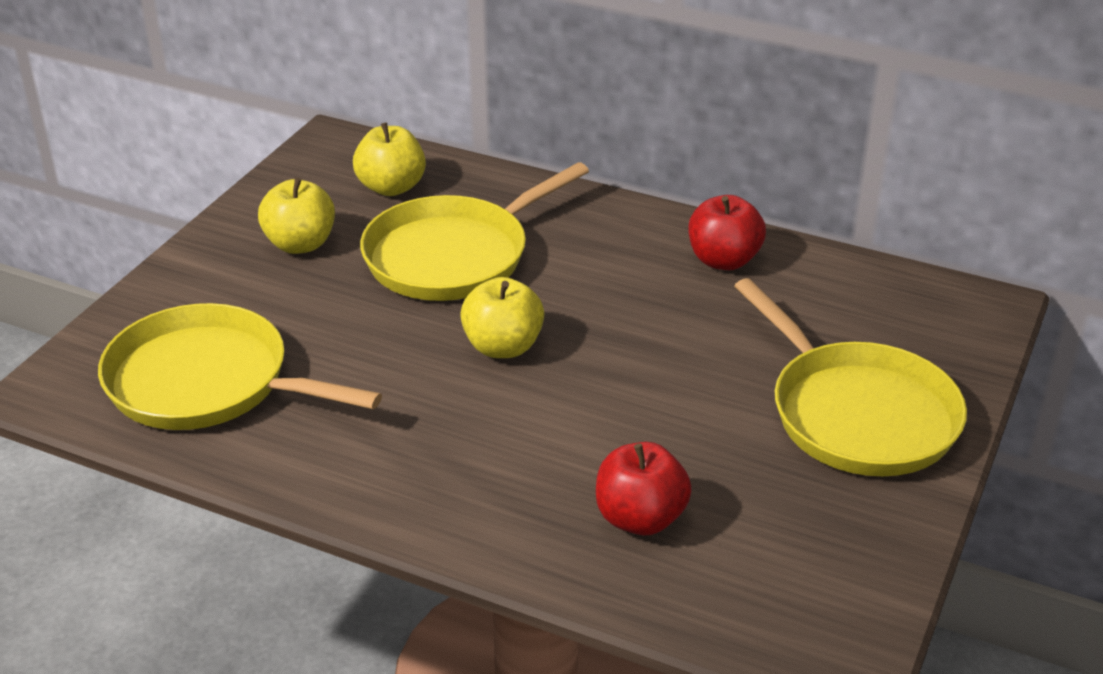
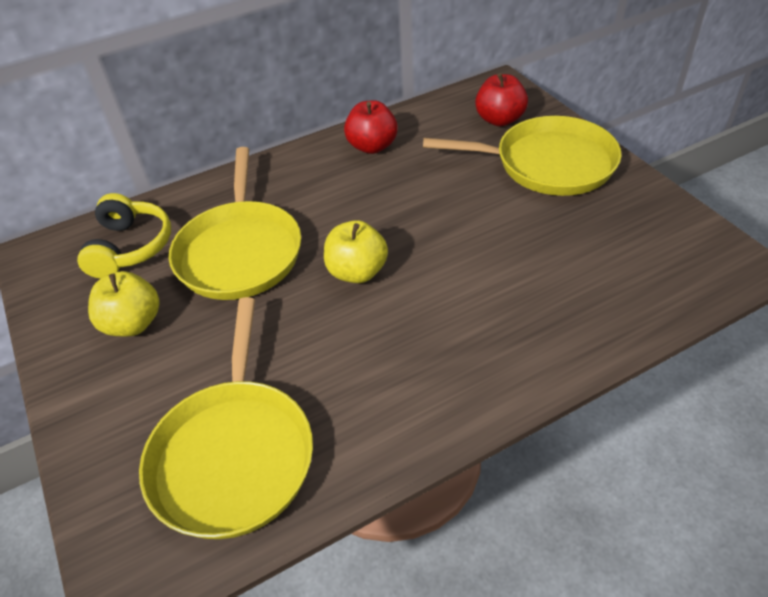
camera: 50 degrees left, 10 degrees up
yellow pan [98,303,382,430] -> yellow pan turned 60 degrees counterclockwise [139,297,313,539]
yellow apple [353,123,426,196] -> yellow headphones [77,193,171,278]
red apple [596,442,692,535] -> red apple moved to [475,73,528,126]

